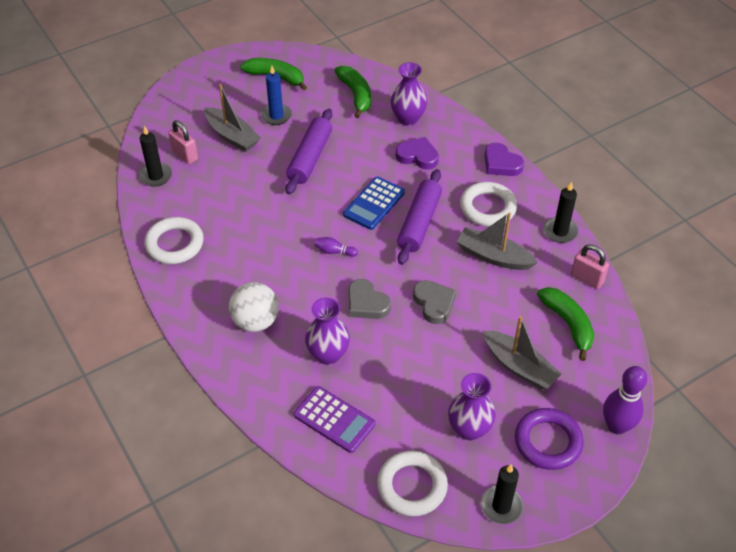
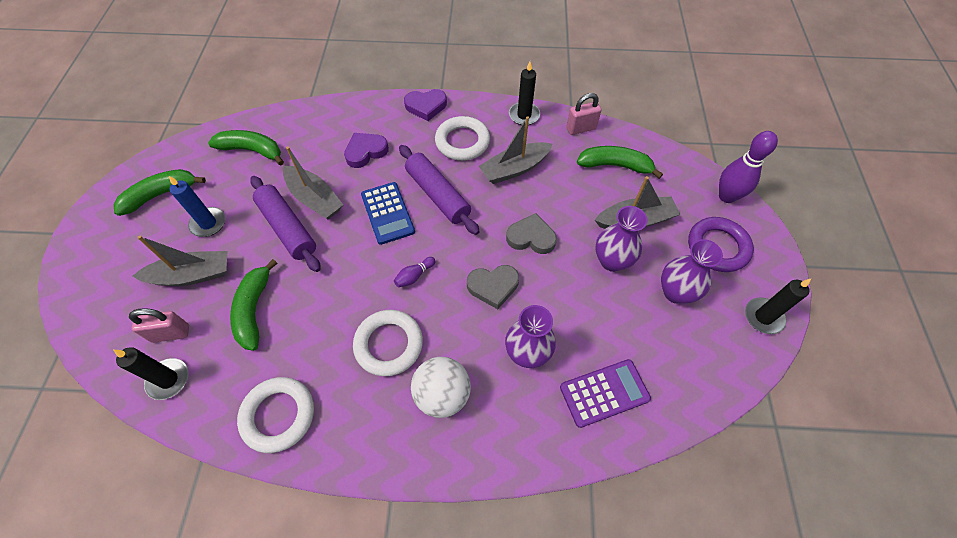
camera: 55 degrees left, 10 degrees up
white ring [377,451,448,516] -> white ring moved to [353,310,423,376]
purple vase [391,62,427,126] -> purple vase moved to [595,206,648,272]
none -> green banana [230,259,277,351]
none -> grey boat [283,146,343,219]

